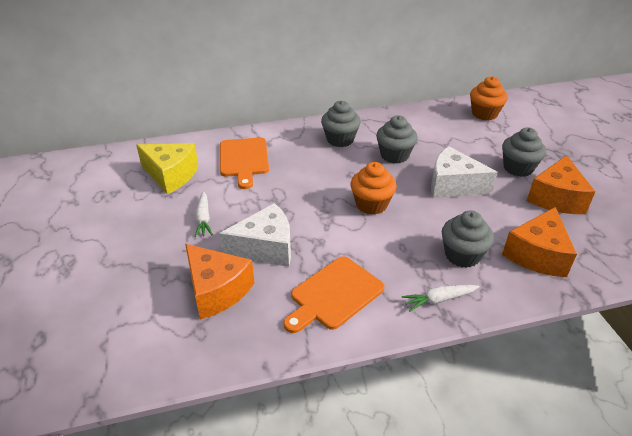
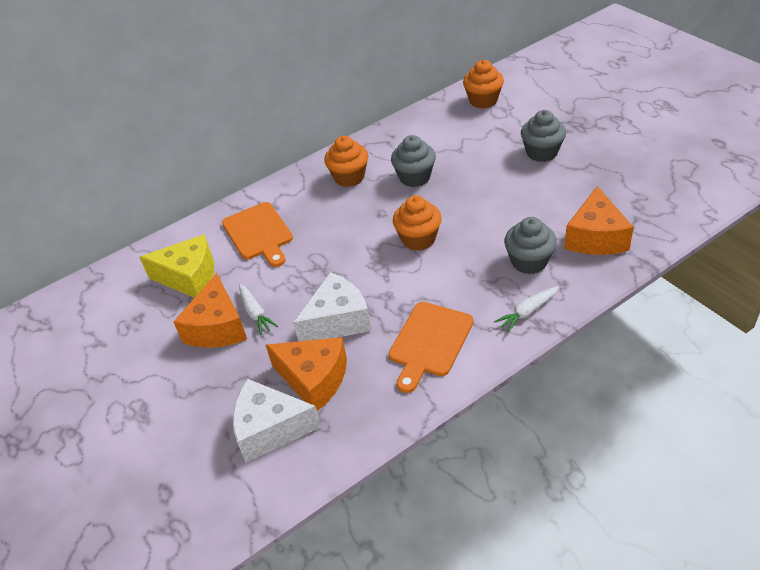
camera: 15 degrees left, 5 degrees up
grey cupcake [321,101,361,147] -> orange cupcake [324,136,368,187]
white cheese [431,146,498,198] -> white cheese moved to [233,379,321,463]
orange cheese [527,155,595,214] -> orange cheese moved to [174,273,247,348]

